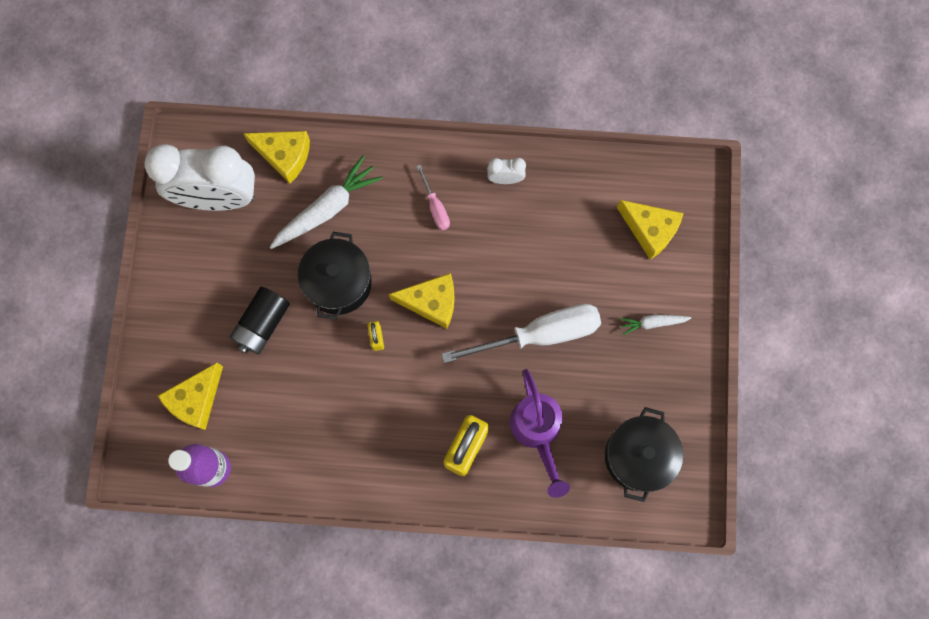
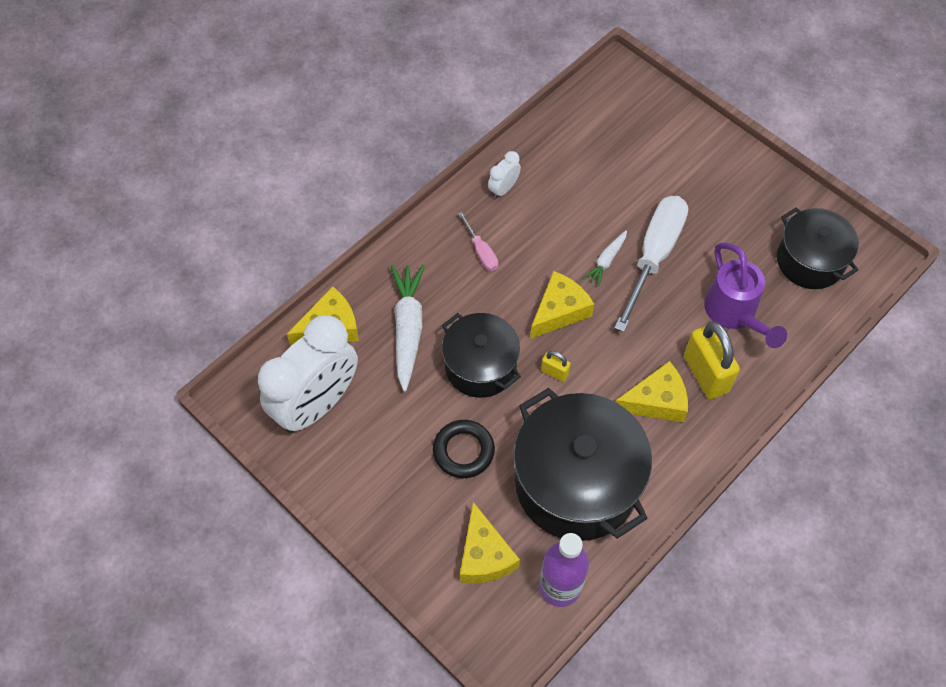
camera: 50 degrees left, 15 degrees down
black battery [230,287,290,355] -> black ring [433,420,495,478]
pink screwdriver [417,164,450,230] -> pink screwdriver turned 45 degrees clockwise [458,212,498,271]
purple watering can [510,369,570,498] -> purple watering can turned 45 degrees clockwise [704,242,787,348]
yellow cheese [617,200,683,260] -> yellow cheese moved to [616,361,688,422]
white carrot [620,314,691,335] -> white carrot moved to [583,230,627,287]
none -> black pot [514,388,652,541]

